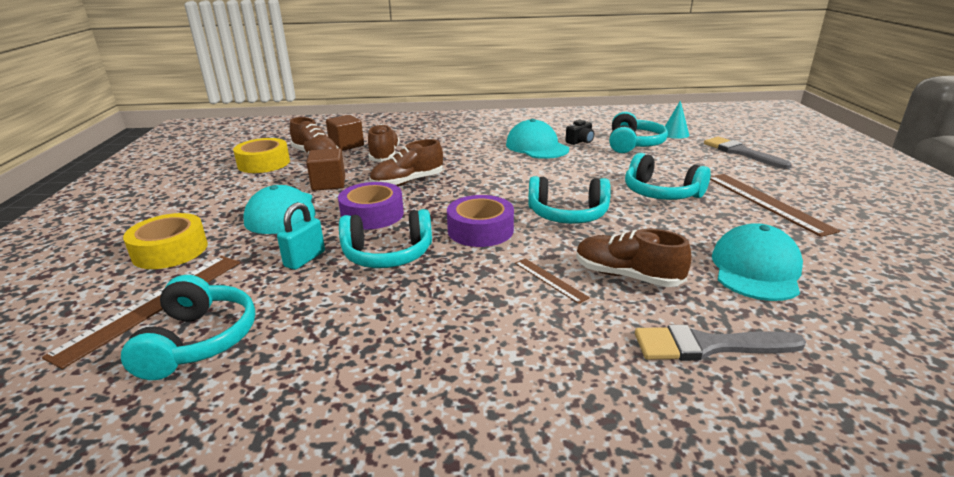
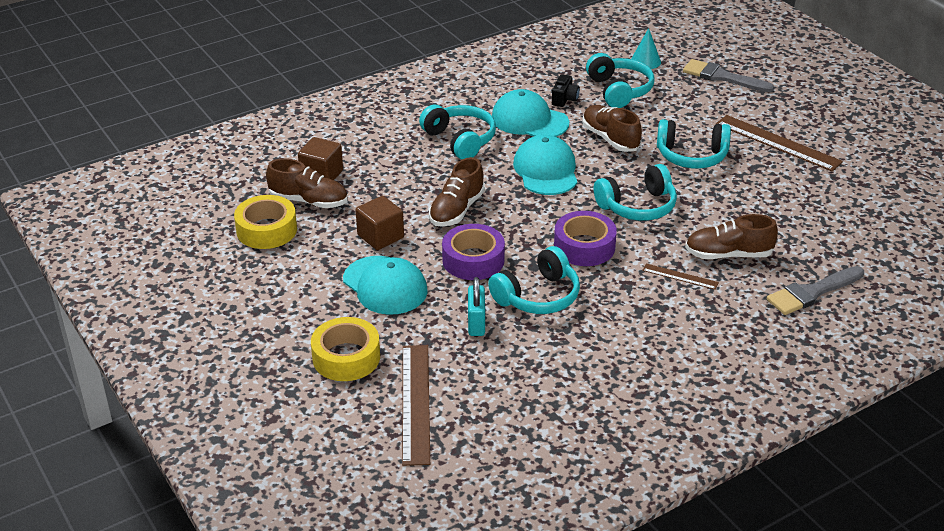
camera: 30 degrees left, 10 degrees up
turquoise headphones [121,275,255,380] -> turquoise headphones moved to [419,105,496,160]
brown shoe [368,124,400,162] -> brown shoe moved to [582,105,642,152]
turquoise cap [712,223,803,301] -> turquoise cap moved to [513,135,577,195]

